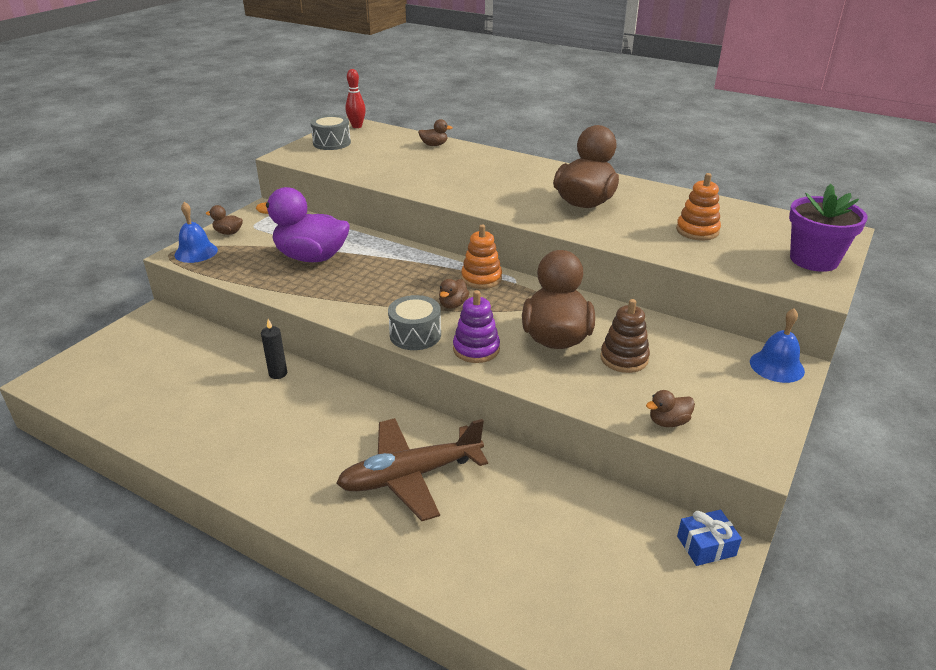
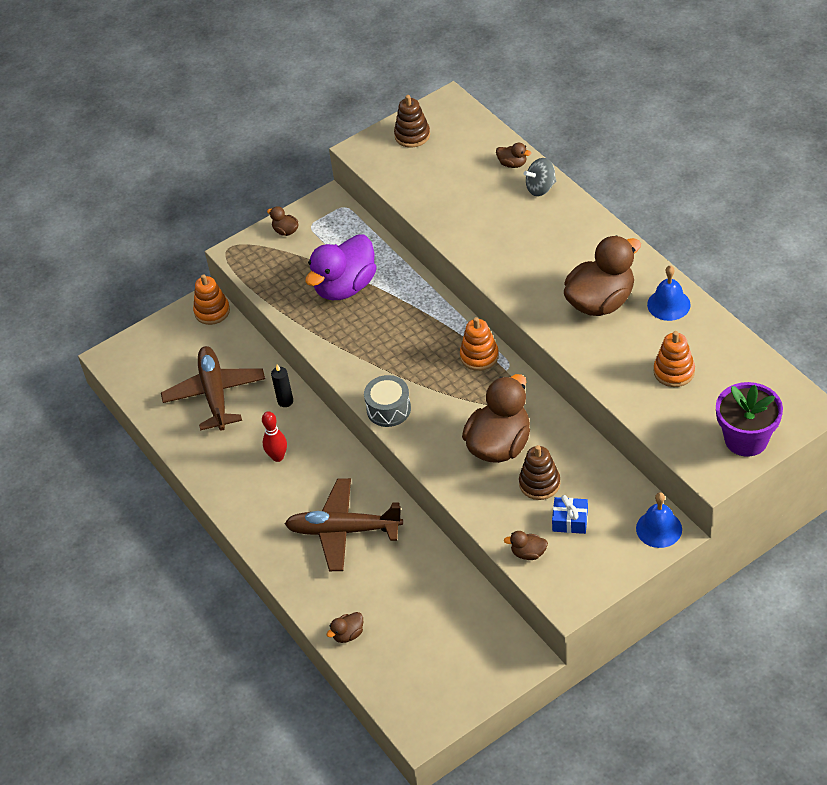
camera: 30 degrees right, 15 degrees up
blue bell [174,202,218,263] -> blue bell moved to [647,265,691,321]
purple duck [256,187,350,262] -> purple duck turned 90 degrees counterclockwise [305,234,377,300]
grey drum [310,115,351,150] -> brown stacking toy [394,95,430,148]
red bowling pin [346,69,366,128] -> red bowling pin moved to [262,411,287,462]
brown duck [439,279,469,309] -> brown duck moved to [327,612,363,643]
purple stacking toy [453,290,500,363] -> none
blue gift [677,510,742,566] -> blue gift moved to [552,495,588,534]
none -> brown plane [161,346,265,431]
none -> orange stacking toy [193,274,230,325]
none -> grey spinning top [524,158,556,196]

